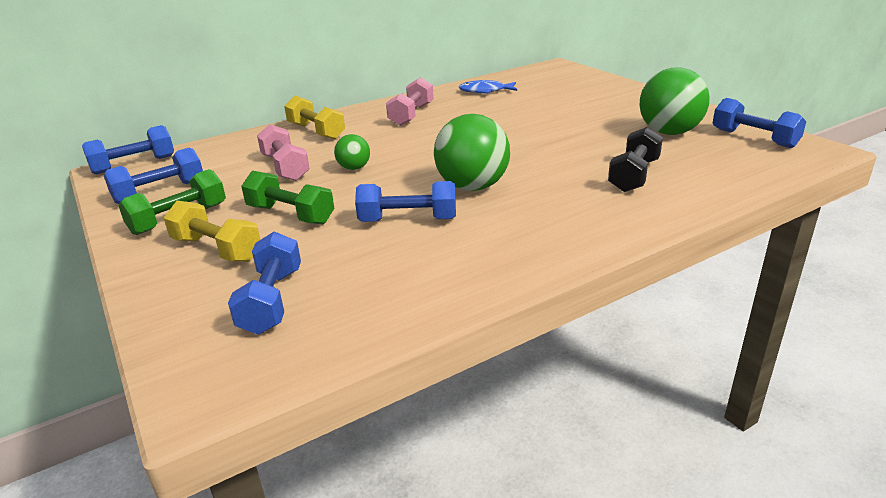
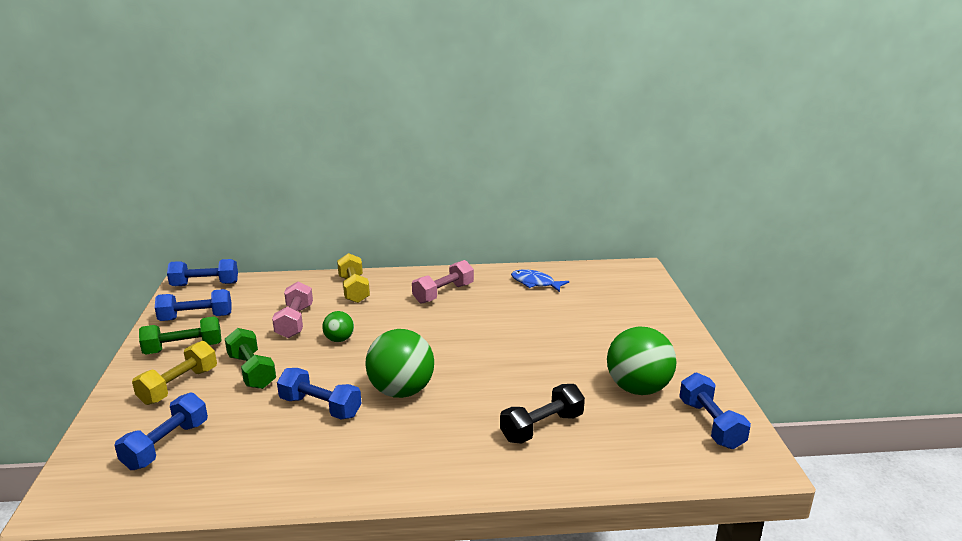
camera: 25 degrees right, 5 degrees down
yellow dumbbell [164,201,260,262] -> yellow dumbbell turned 60 degrees clockwise [132,341,217,405]

